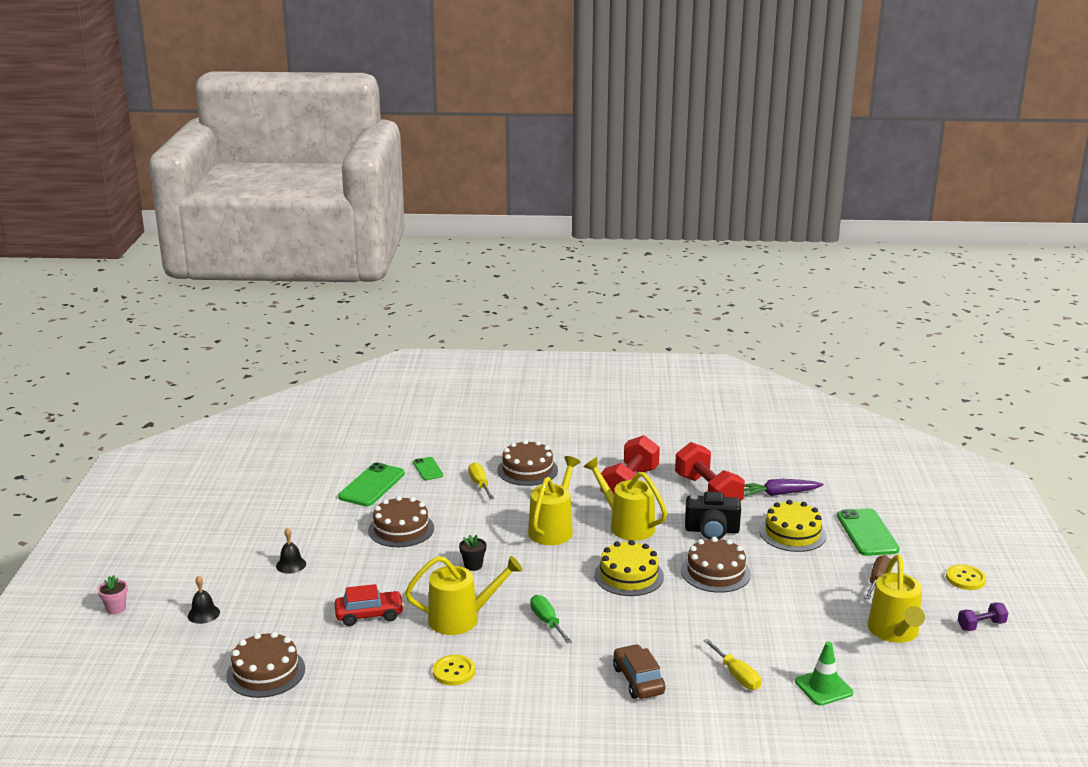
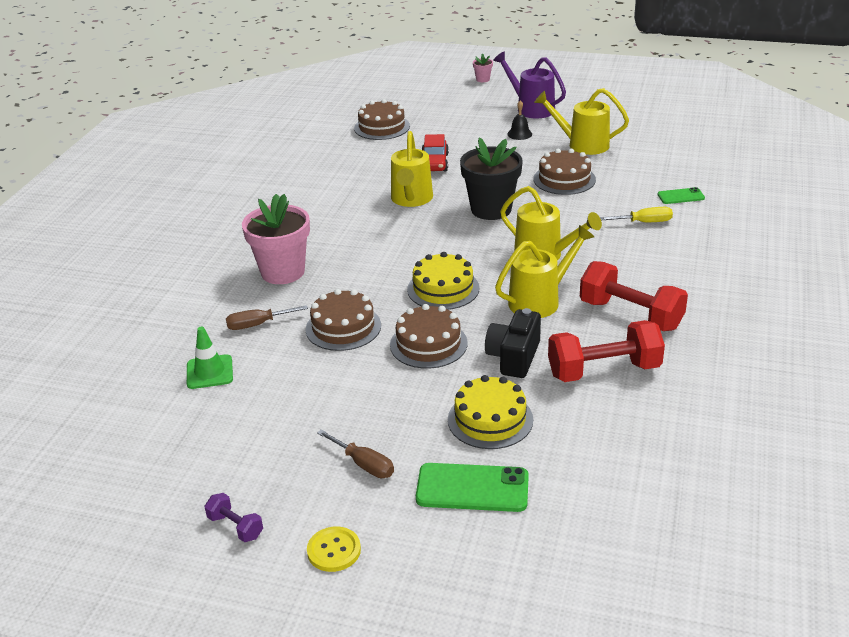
camera: 105 degrees right, 10 degrees up
black bell [188,575,220,624] -> none
green phone [338,462,405,506] -> none
yellow button [433,655,475,686] -> none
black flower pot [459,535,487,571] -> black flower pot [460,137,523,220], size x2.38
brown cake [497,440,558,486] -> brown cake moved to [306,289,381,351]
green screwdriver [530,595,572,644] -> none
brown car [613,644,665,699] -> pink flower pot [242,194,310,284]
yellow screwdriver [703,639,761,690] -> brown screwdriver [226,305,308,330]
purple carrot [744,479,824,496] -> none
yellow watering can [868,555,925,643] -> yellow watering can moved to [534,88,629,155]
purple dumbbell [958,602,1008,631] -> purple dumbbell turned 45 degrees counterclockwise [205,493,263,542]
none -> purple watering can [493,51,566,119]

